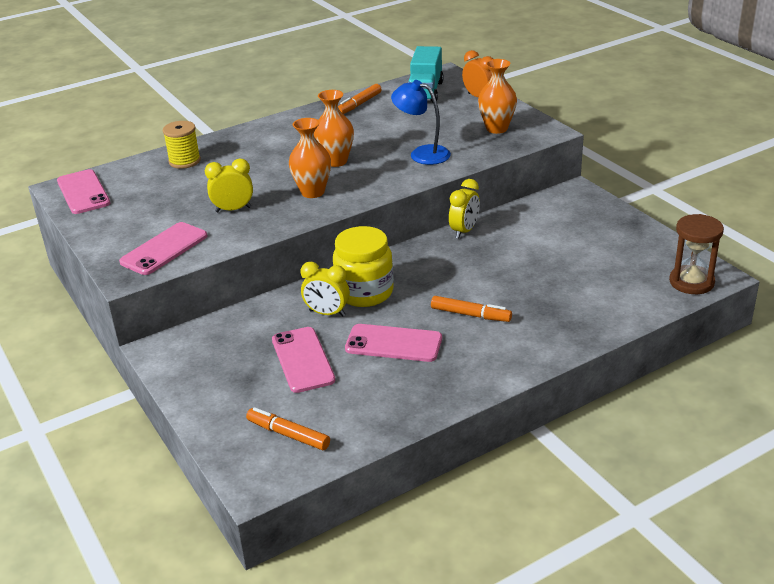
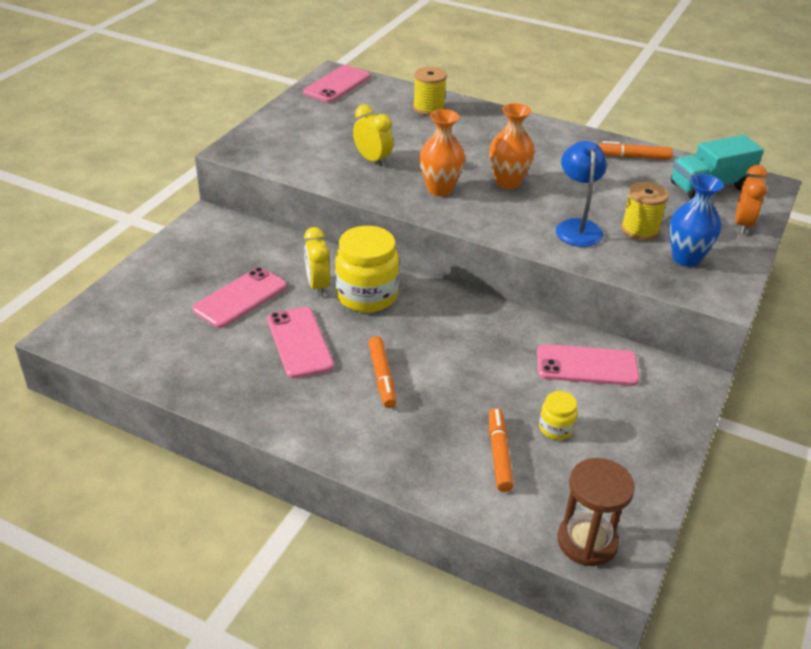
camera: 55 degrees right, 5 degrees up
pink phone [119,222,207,275] -> pink phone moved to [537,344,640,386]
orange marker [246,407,330,450] -> orange marker moved to [489,408,514,492]
yellow clock [449,179,480,239] -> none
orange vase [478,59,517,134] -> blue vase [669,174,724,267]
none -> yellow jar [539,391,578,440]
none -> yellow spool [621,182,669,241]

